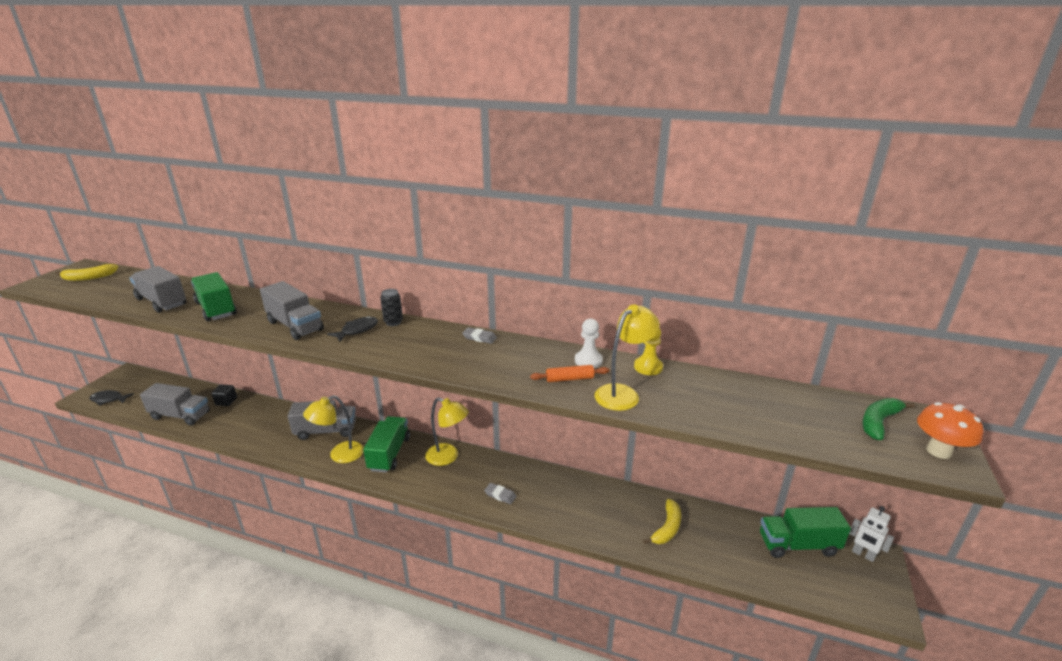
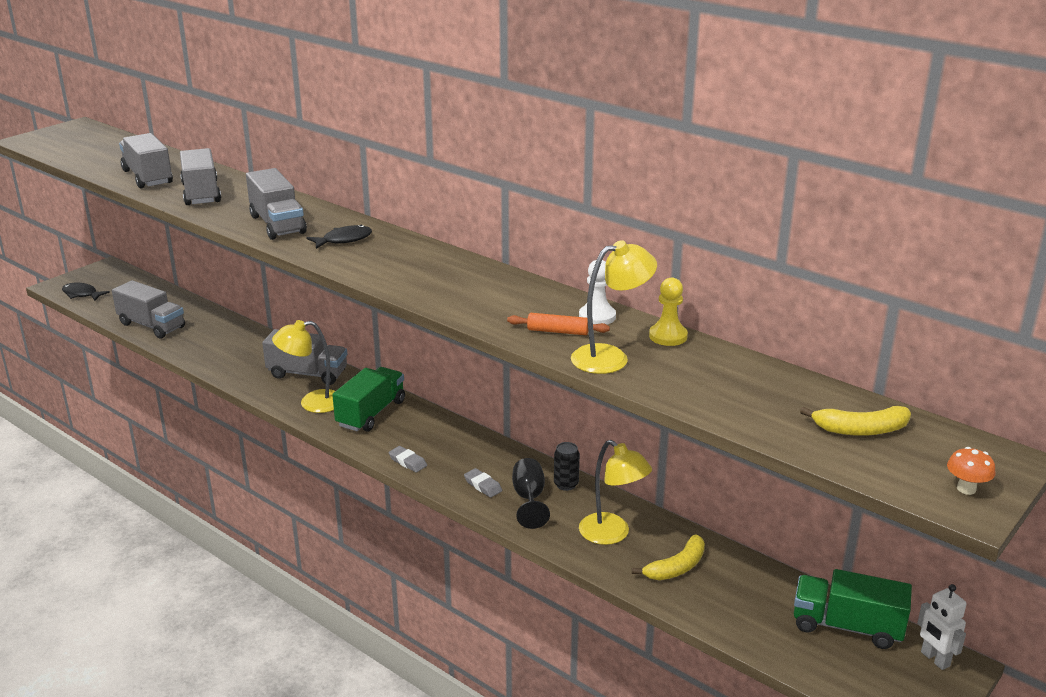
camera: 20 degrees right, 0 degrees up
yellow banana [56,264,118,281] -> yellow banana moved to [800,406,911,436]
green truck [191,272,237,321] -> grey truck [180,148,221,205]
black cube [211,384,237,406] -> none
black can [380,289,403,326] -> black can moved to [554,442,580,491]
yellow lamp [425,397,469,466] -> yellow lamp moved to [579,440,652,545]
grey eraser [462,327,497,344] -> grey eraser moved to [388,446,427,472]
green banana [862,398,915,440] -> none
orange mushroom [917,402,983,459] -> orange mushroom [947,447,996,495], size x0.62
none -> black goblet [512,458,550,529]

